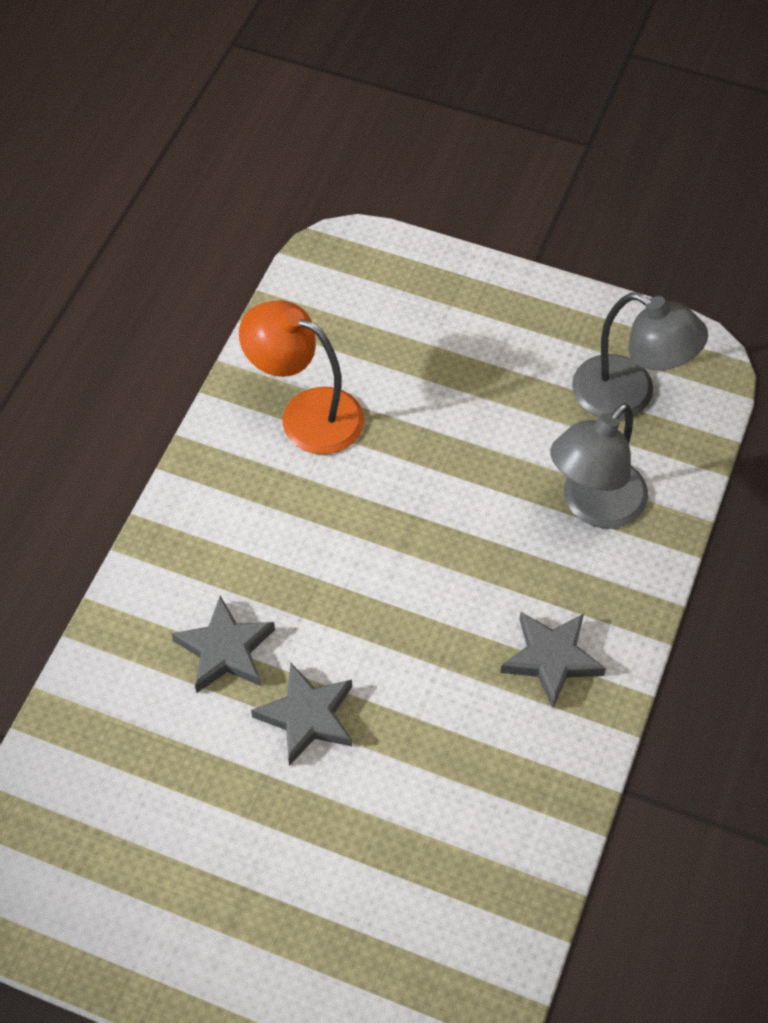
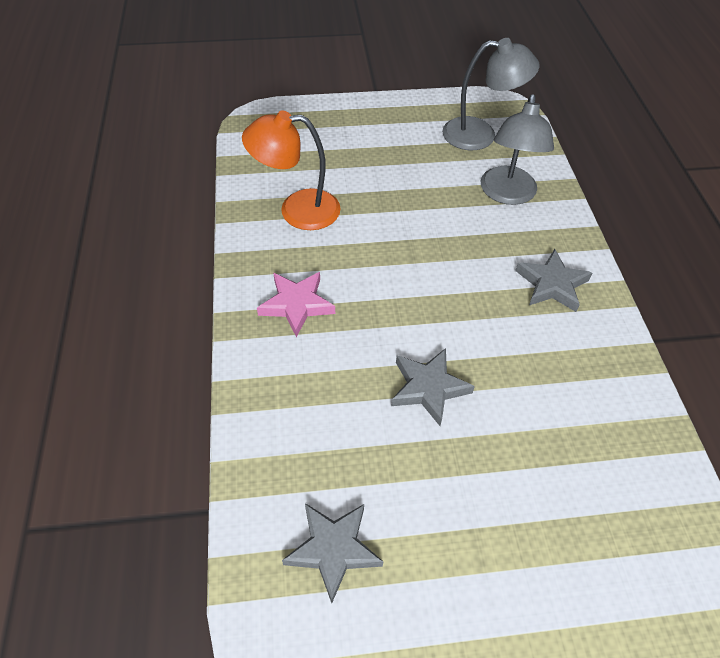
camera: 30 degrees left, 5 degrees down
grey star [171,596,275,693] -> grey star moved to [282,503,383,603]
none -> pink star [257,272,335,337]

